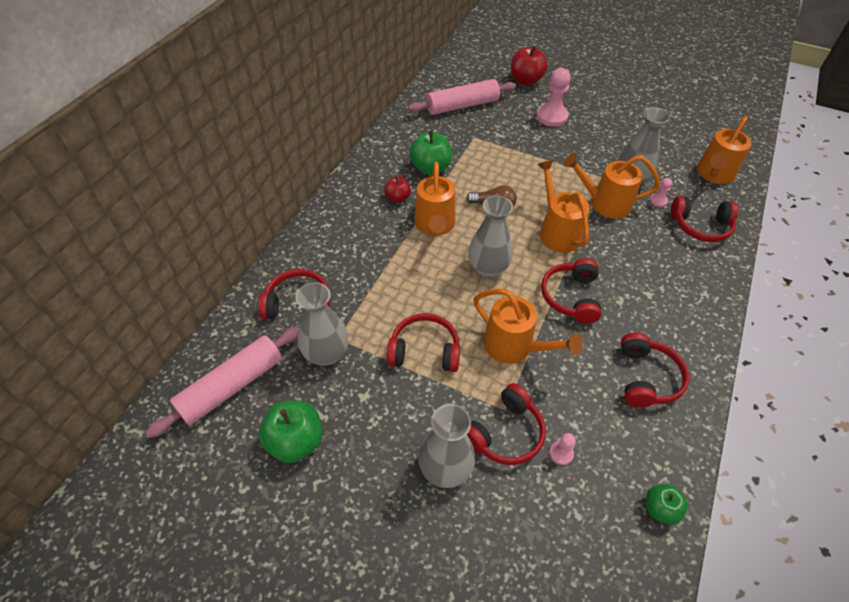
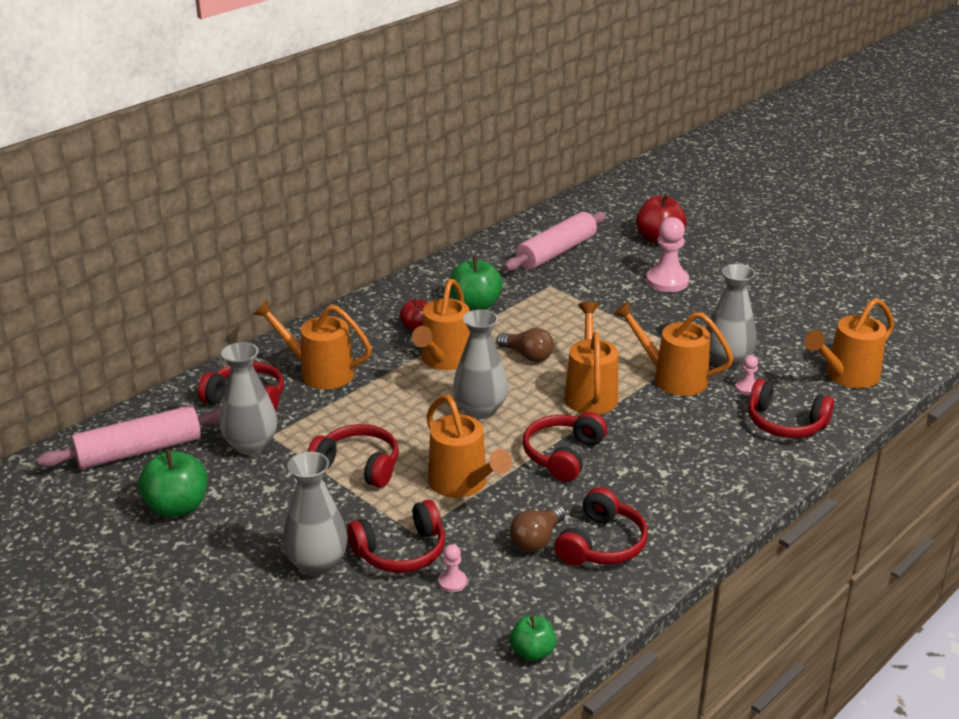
camera: 20 degrees right, 20 degrees down
pink rolling pin [408,79,516,115] -> pink rolling pin turned 45 degrees counterclockwise [504,211,606,271]
none -> orange watering can [253,300,372,389]
none -> brown light bulb [510,505,566,552]

